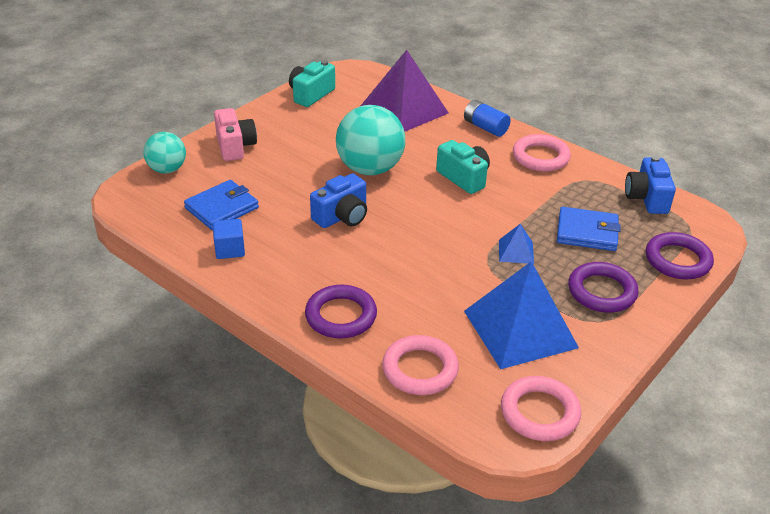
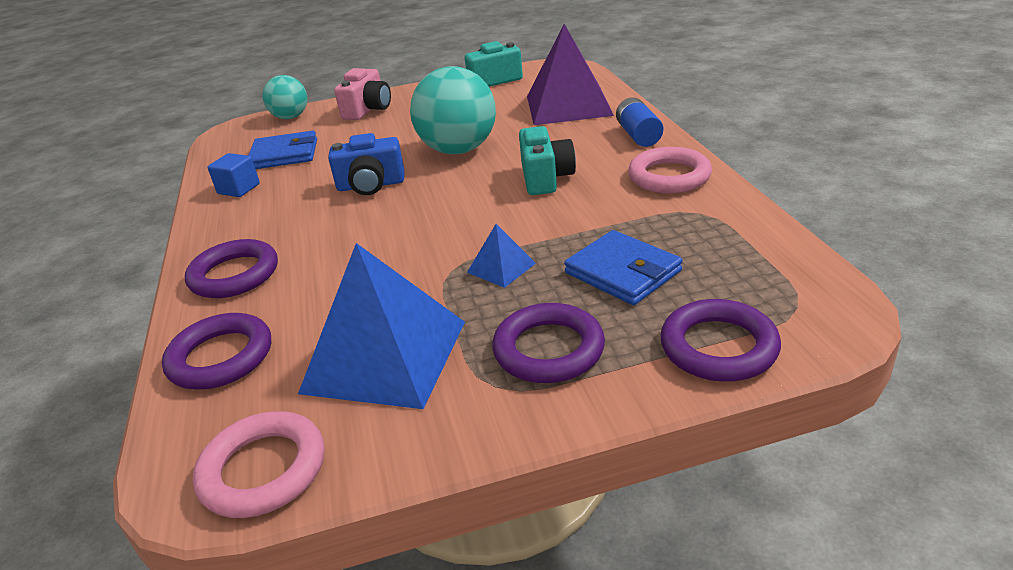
camera: 40 degrees right, 5 degrees down
pink ring [382,335,459,395] -> purple ring [162,313,271,389]
blue camera [625,156,676,214] -> none

